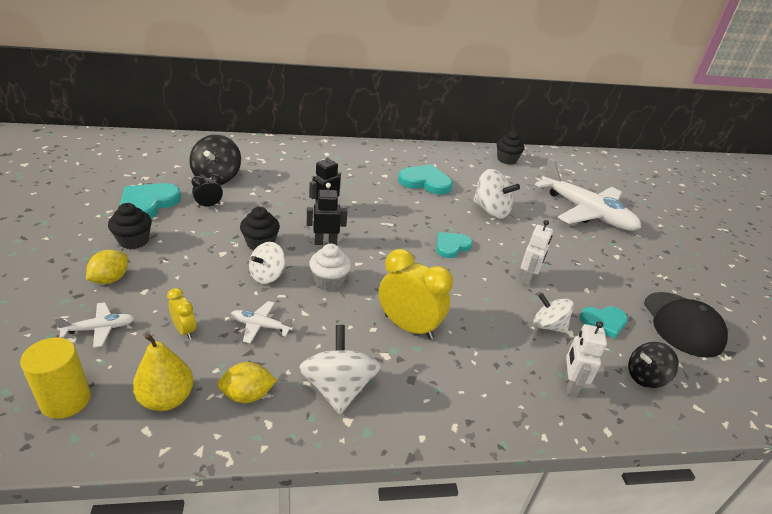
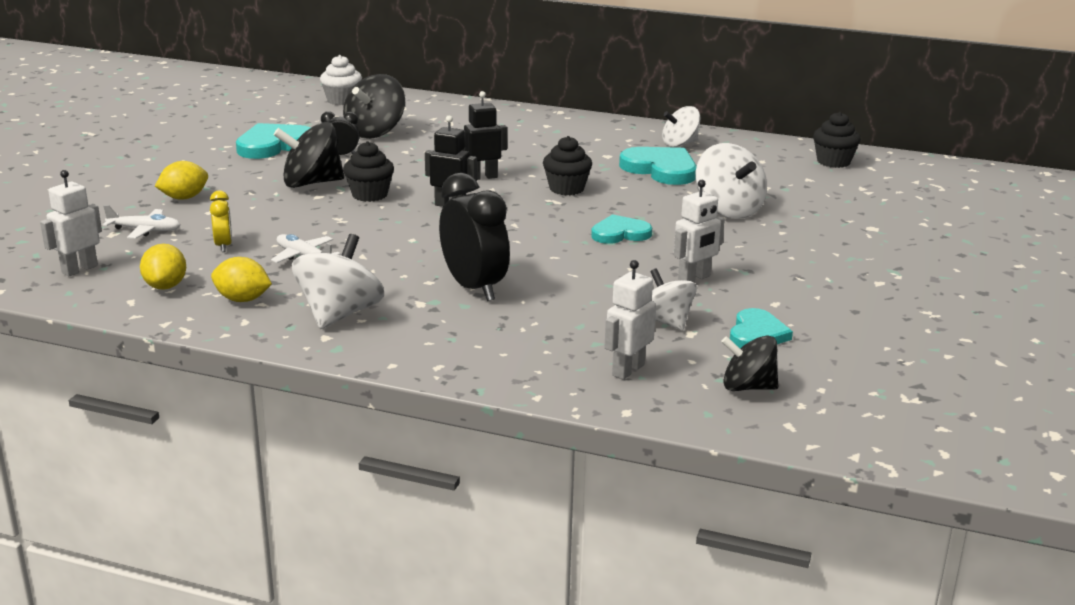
camera: 30 degrees right, 10 degrees down
yellow cylinder [20,338,91,419] -> white robot [40,170,102,277]
black cupcake [108,203,152,249] -> black cupcake moved to [543,136,592,195]
yellow pear [133,333,194,411] -> yellow lemon [140,244,186,290]
white spinning top [249,242,285,284] -> white spinning top moved to [662,106,701,147]
white cupcake [309,244,351,291] -> white cupcake moved to [320,55,362,105]
yellow clock [379,249,453,339] -> black clock [439,173,510,301]
white plane [535,158,641,231] -> none
turquoise heart [580,307,628,339] -> turquoise heart turned 90 degrees counterclockwise [730,308,793,348]
black cap [644,292,728,358] -> none
none -> black spinning top [274,122,344,188]

